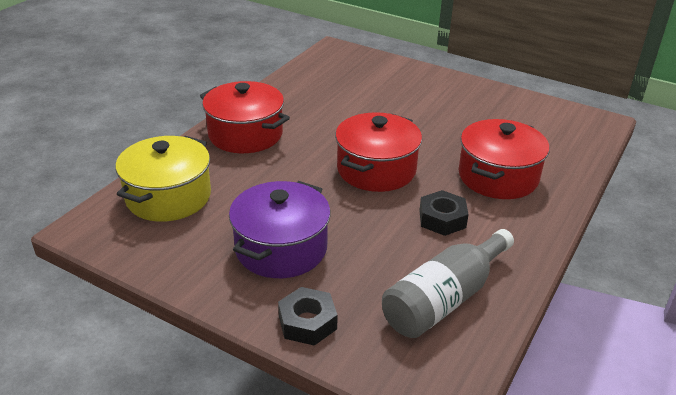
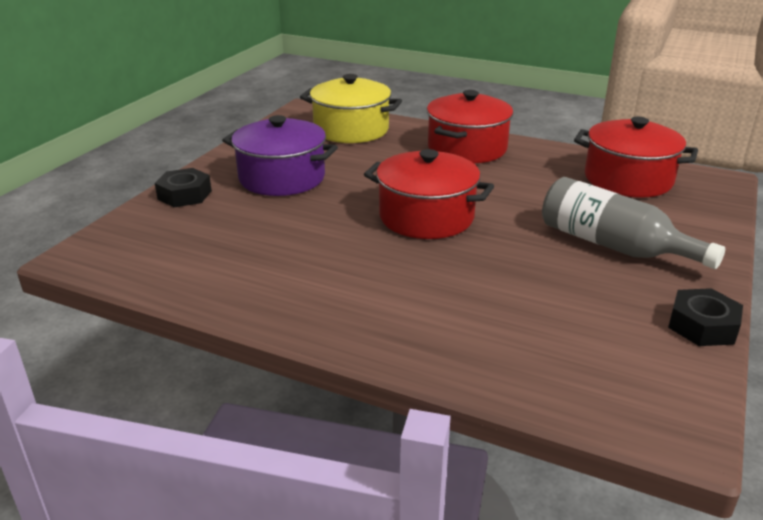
camera: 85 degrees right, 5 degrees down
grey bottle [382,229,514,338] -> grey bottle moved to [542,177,725,269]
black nut [419,190,469,236] -> black nut moved to [668,288,743,346]
red pot [459,119,549,199] -> red pot moved to [574,117,698,198]

